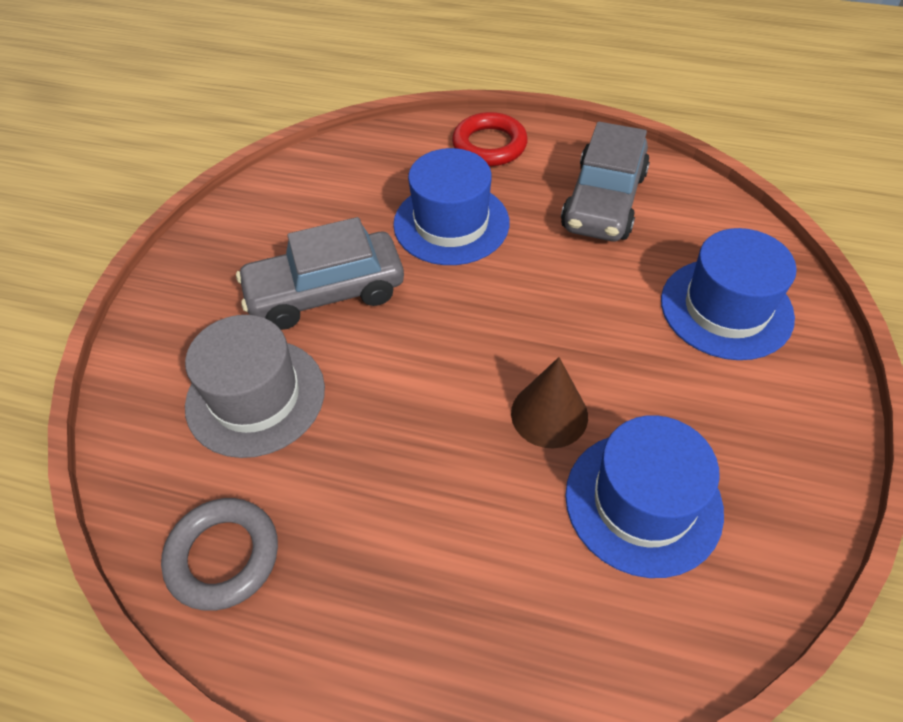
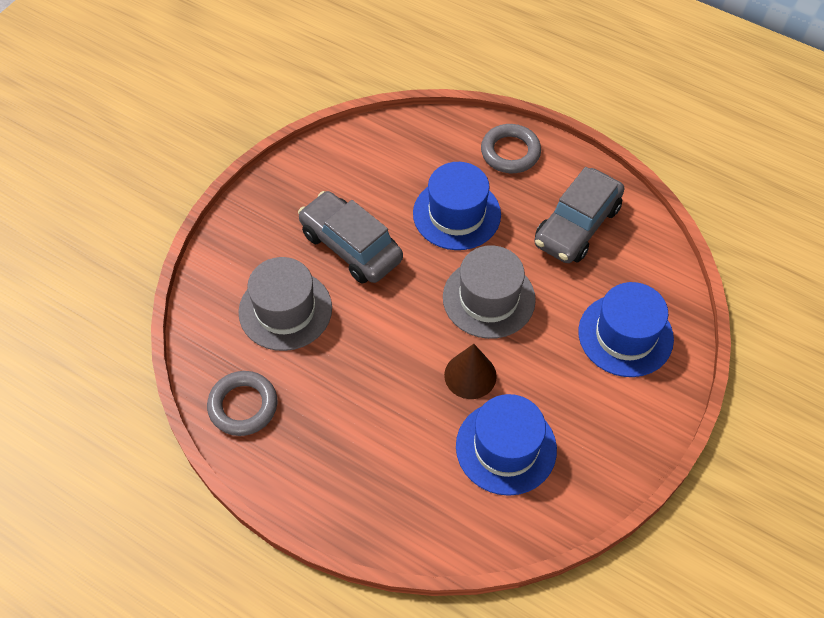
camera: 15 degrees right, 5 degrees up
grey car [236,217,404,330] -> grey car turned 45 degrees clockwise [298,191,403,284]
red ring [452,112,528,166] -> grey ring [481,124,541,173]
none -> grey hat [443,245,536,339]

